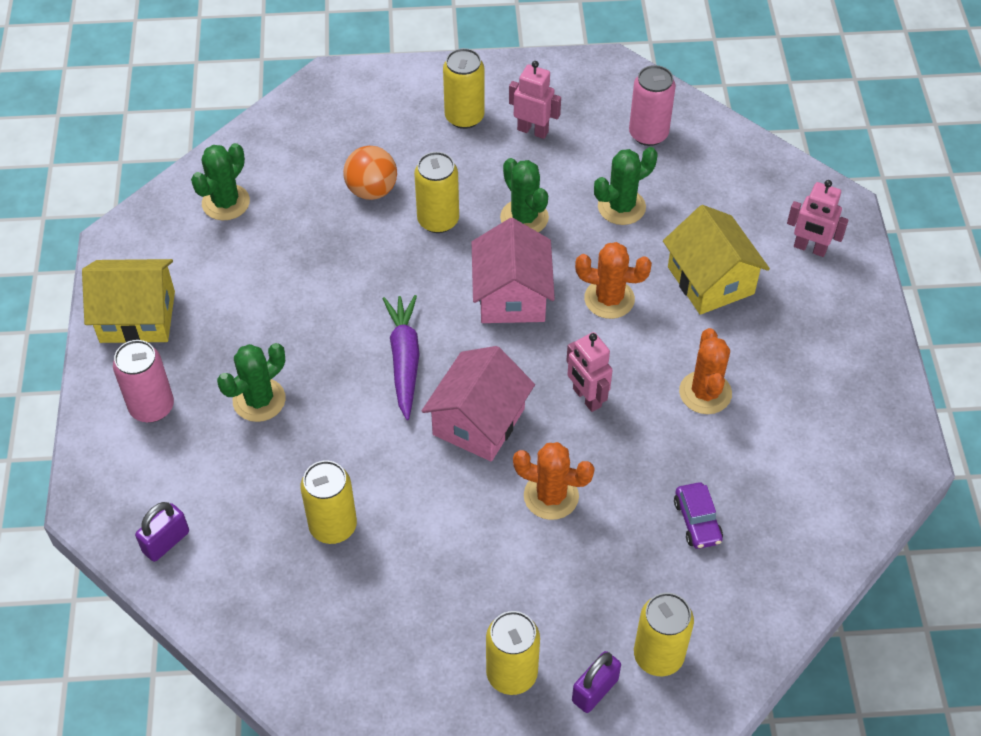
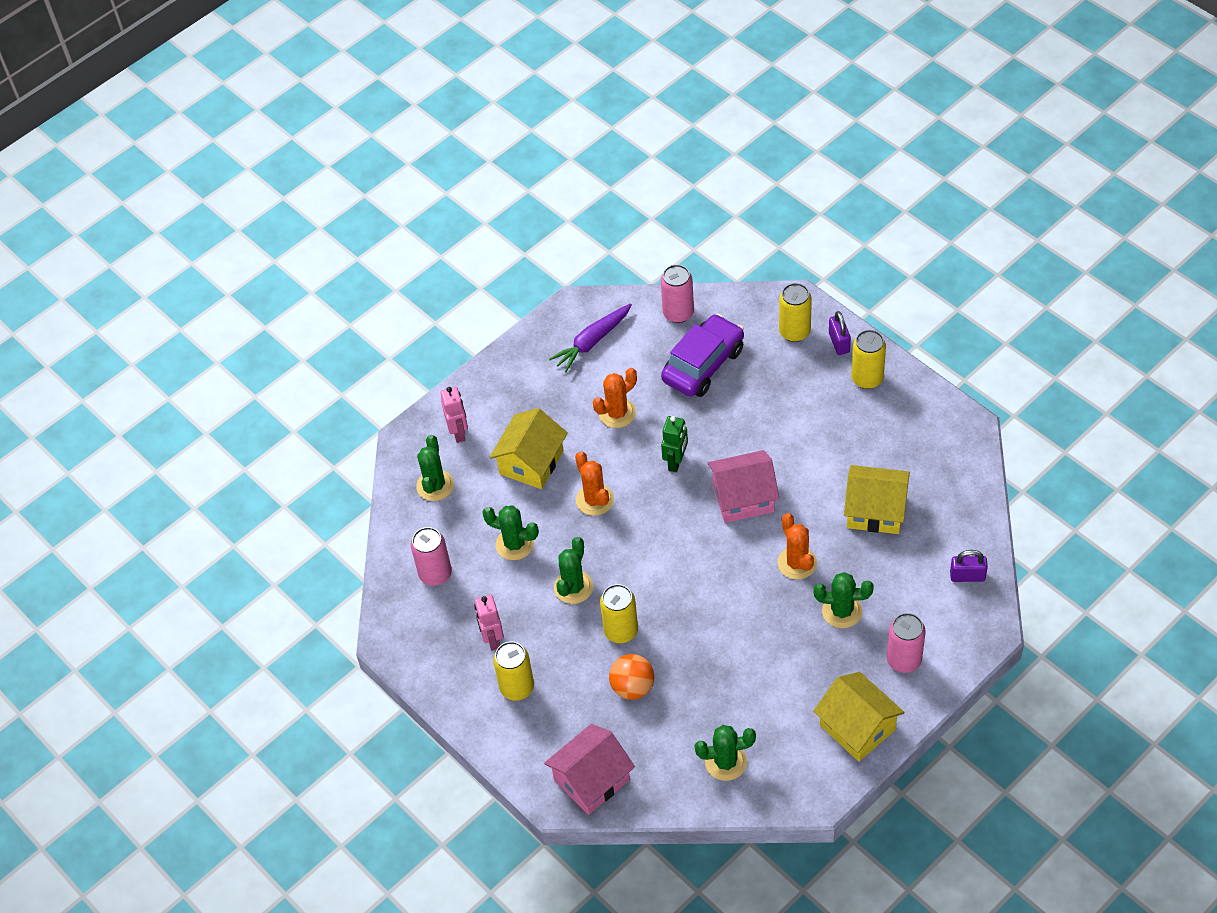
camera: 125 degrees left, 0 degrees up
yellow can [300,460,357,544] -> yellow house [844,465,910,534]
purple carrot [383,295,420,420] -> purple carrot moved to [549,303,632,372]
pink house [472,218,555,323] -> pink house moved to [544,724,635,815]
orange cactus [513,442,595,520] -> orange cactus moved to [778,513,817,579]
pink robot [566,332,613,412] -> green robot [661,416,688,472]
purple padlock [572,651,621,713] -> purple padlock turned 75 degrees clockwise [829,311,851,355]
purple car [674,482,723,549] -> purple car [661,314,744,397], size x2.06
none -> green cactus [416,435,454,501]
none -> pink can [661,264,694,323]

